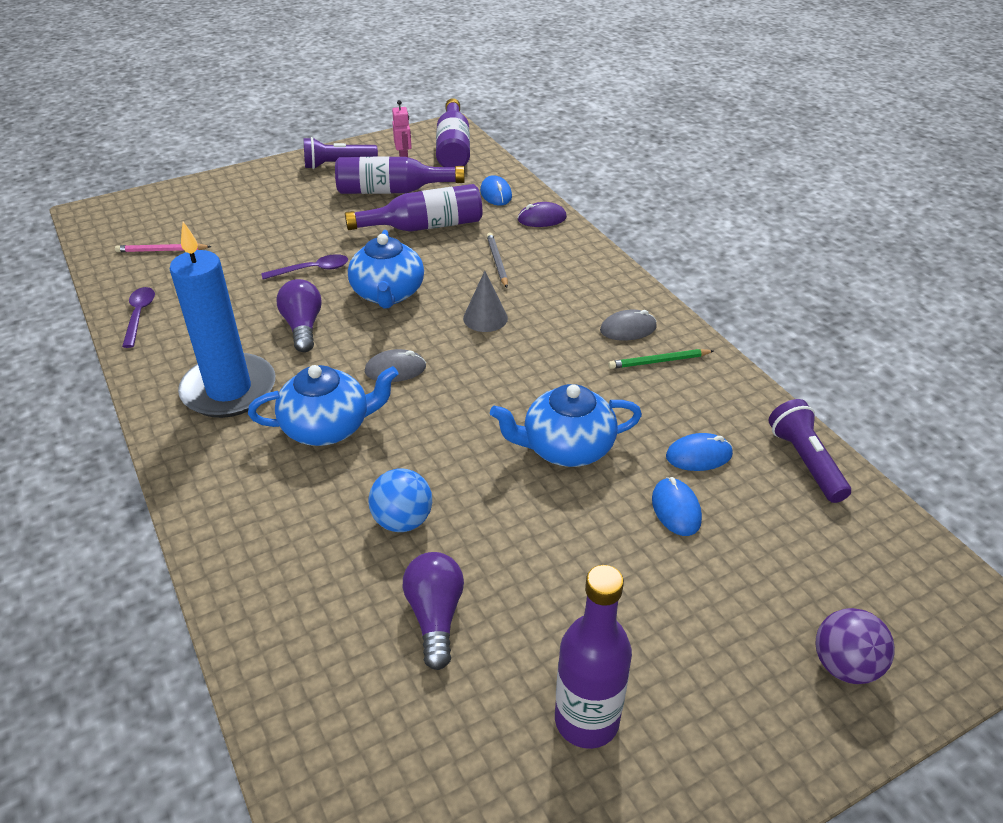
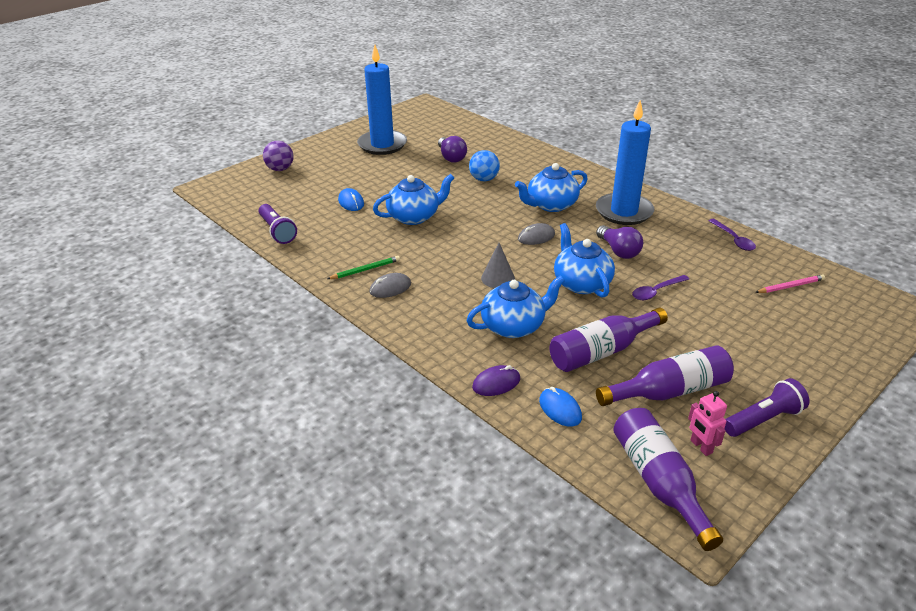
camera: 165 degrees right, 5 degrees down
grey pencil [487,233,508,288] -> blue teapot [466,276,565,338]
purple bottle [555,565,632,749] -> blue candle [357,45,407,155]
blue mouse [666,433,733,471] -> none

